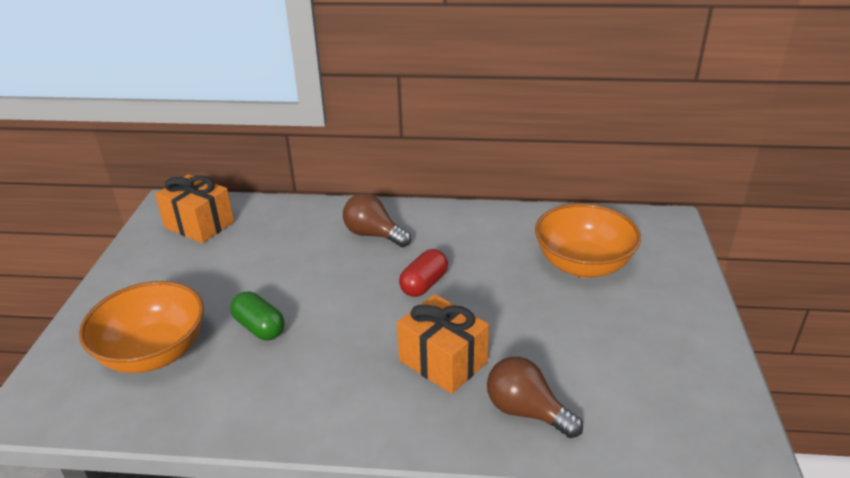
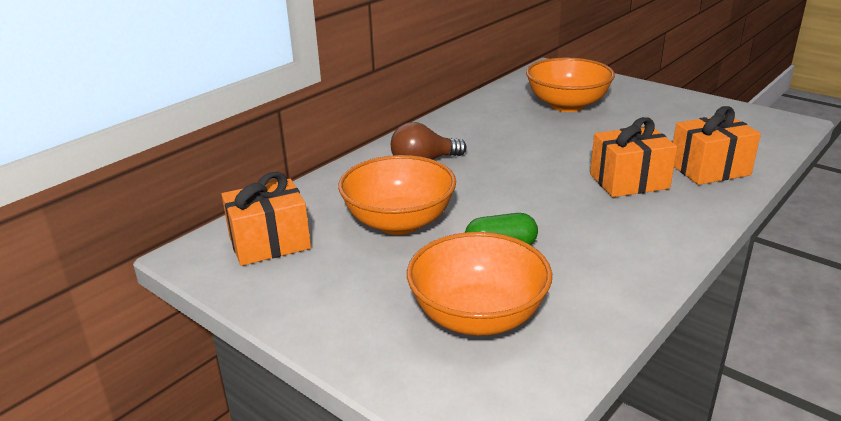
camera: 55 degrees left, 5 degrees down
red capsule [399,249,448,297] -> none
brown light bulb [487,357,583,438] -> orange gift [673,106,761,185]
none -> orange bowl [338,155,456,235]

